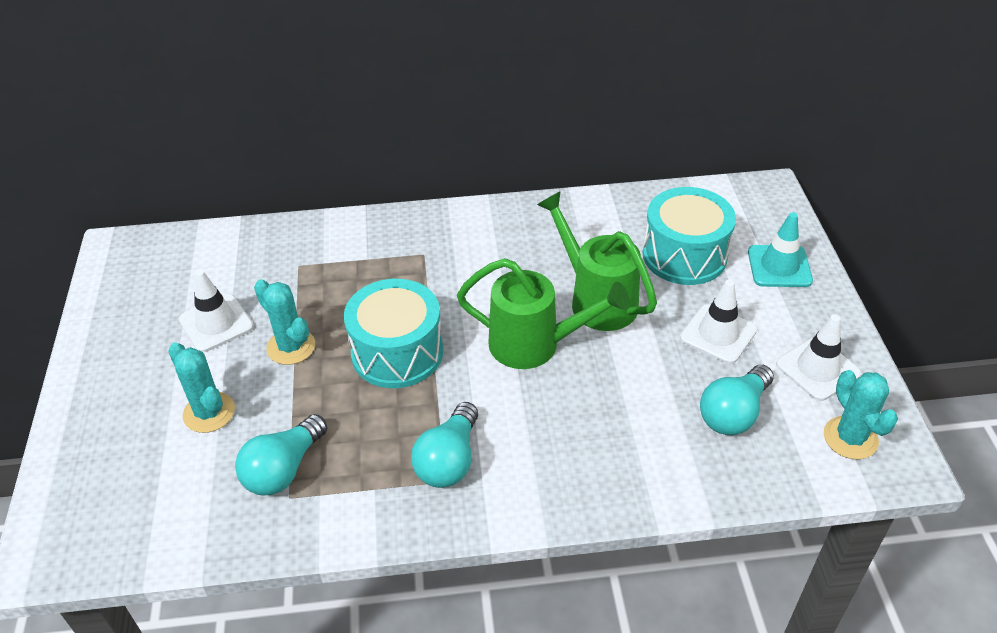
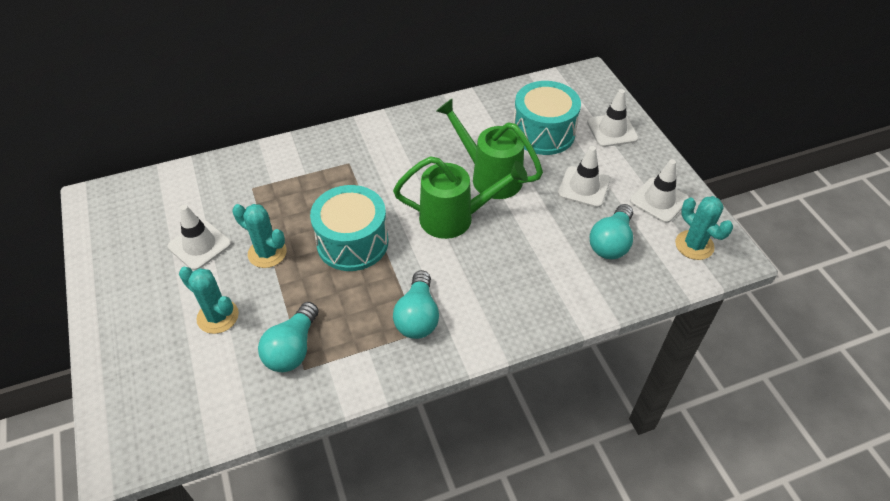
camera: 15 degrees left, 5 degrees up
turquoise traffic cone [748,212,813,287] -> white traffic cone [587,89,639,147]

